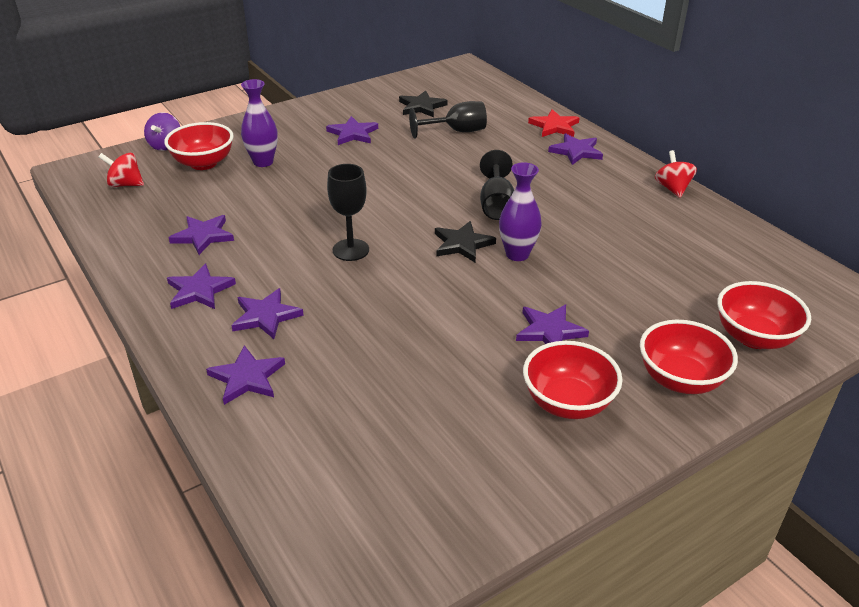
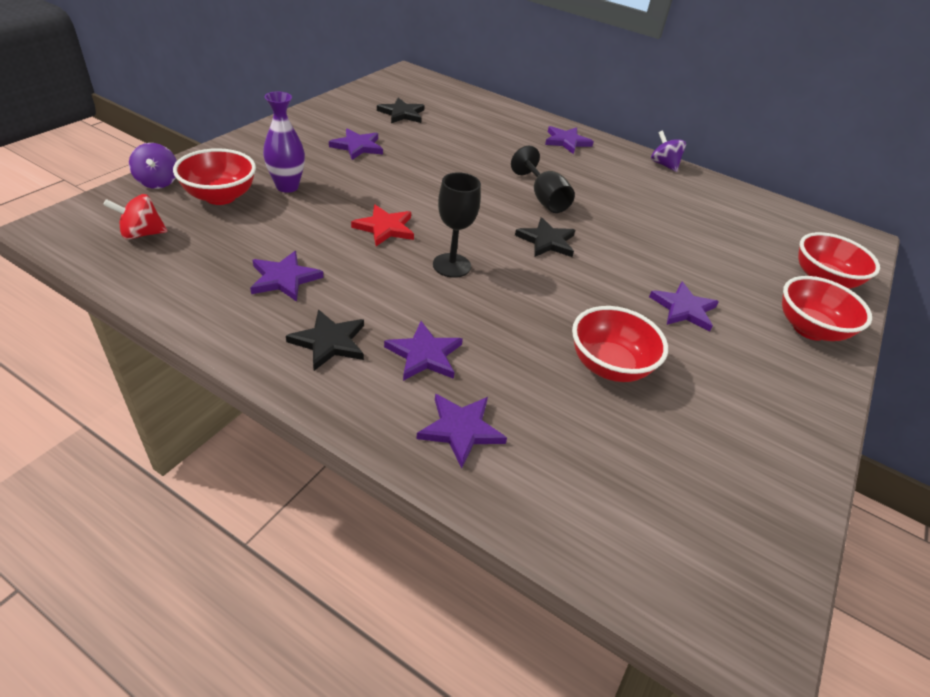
camera: 30 degrees left, 5 degrees up
purple star [167,263,236,309] -> black star [286,310,364,371]
black goblet [409,101,487,138] -> none
purple vase [499,162,542,261] -> none
red bowl [523,341,623,419] -> red bowl moved to [572,306,668,382]
red star [528,109,580,137] -> red star moved to [351,205,414,246]
red spinning top [655,150,697,198] -> purple spinning top [651,130,686,172]

